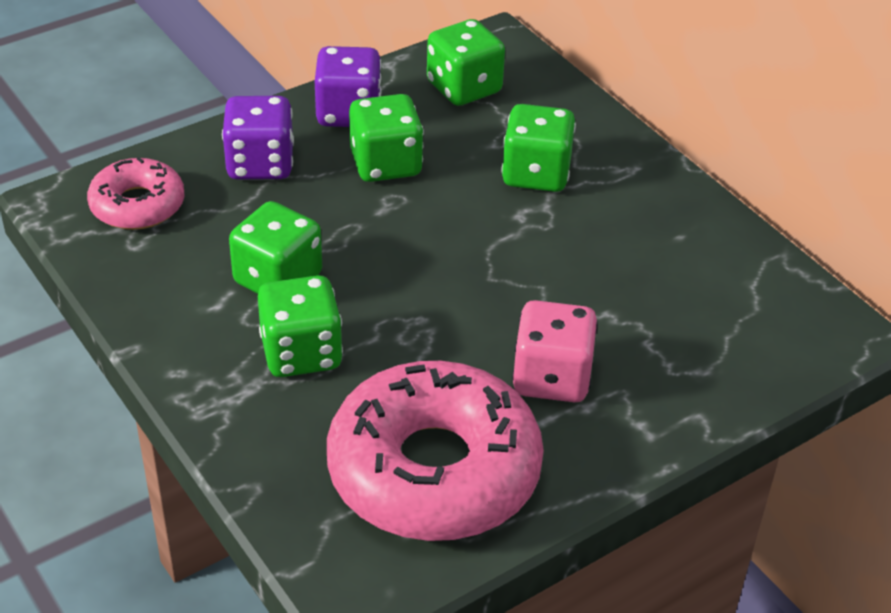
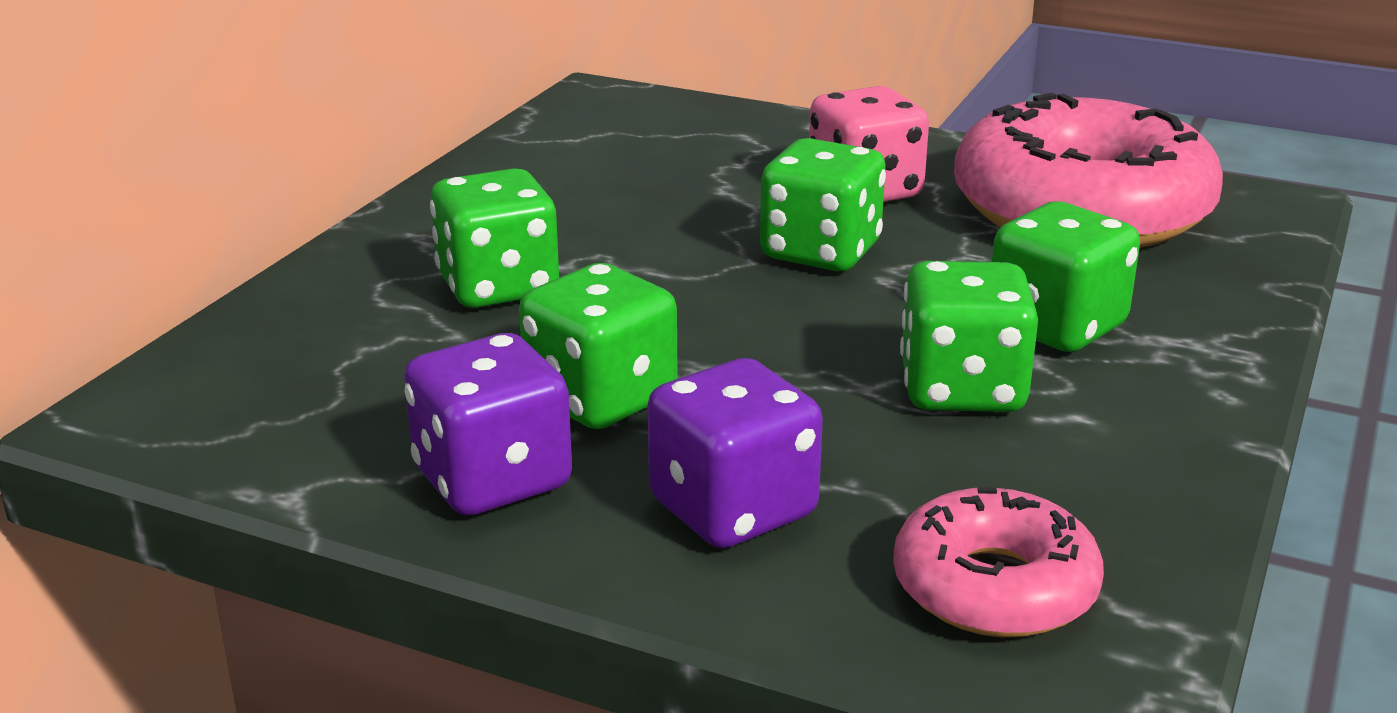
camera: 120 degrees left, 15 degrees down
green dice [427,19,505,106] -> green dice moved to [760,138,886,271]

